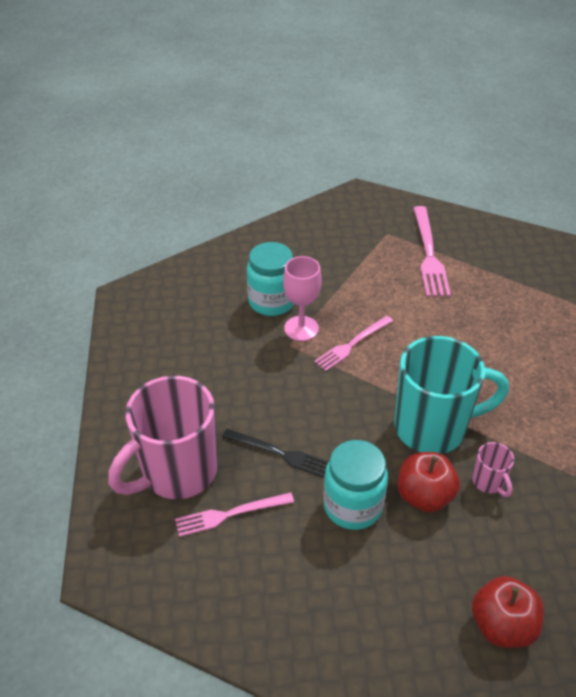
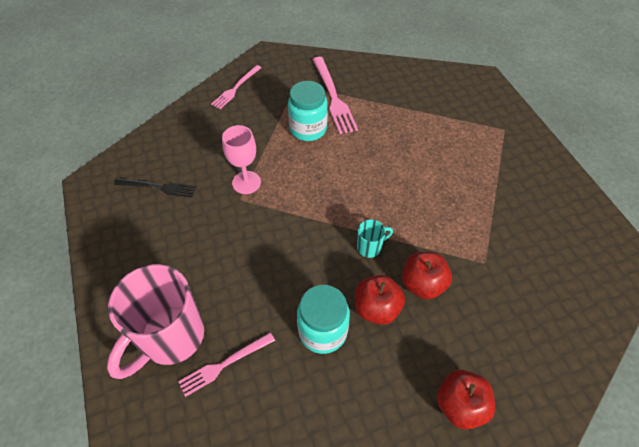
camera: 15 degrees left, 10 degrees up
black fork [222,429,329,477] -> black fork moved to [114,178,196,197]
turquoise jar [247,242,294,316] -> turquoise jar moved to [288,81,328,141]
pink fork [314,316,393,371] -> pink fork moved to [211,65,261,109]
turquoise mug [394,336,509,454] -> turquoise mug [357,219,393,258], size x0.42
pink mug [472,442,514,497] -> red apple [402,252,452,300]

